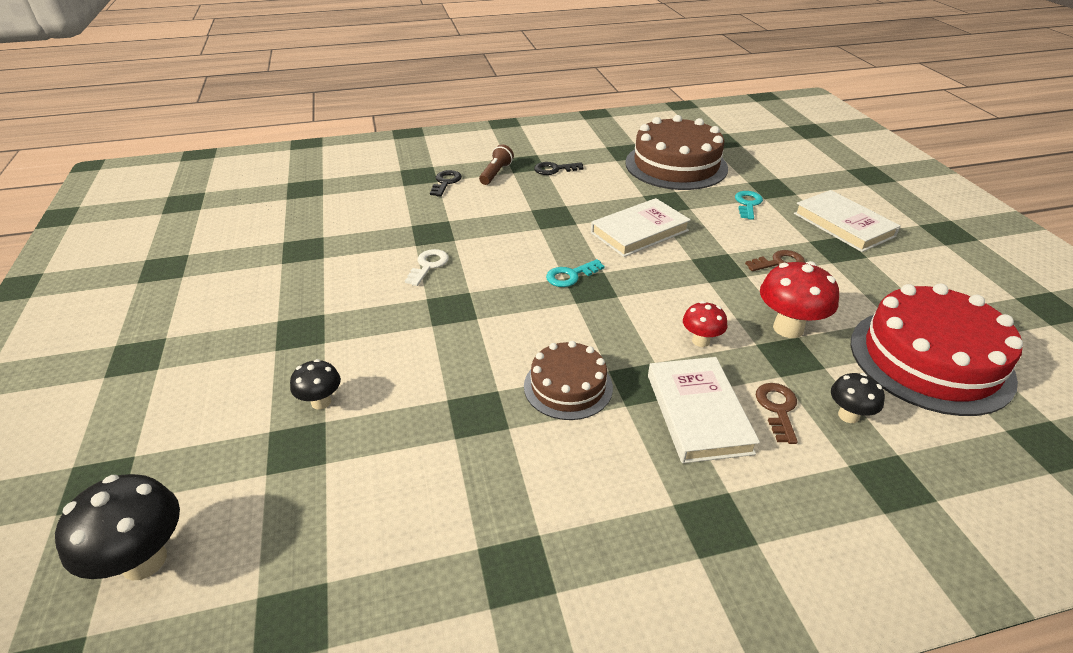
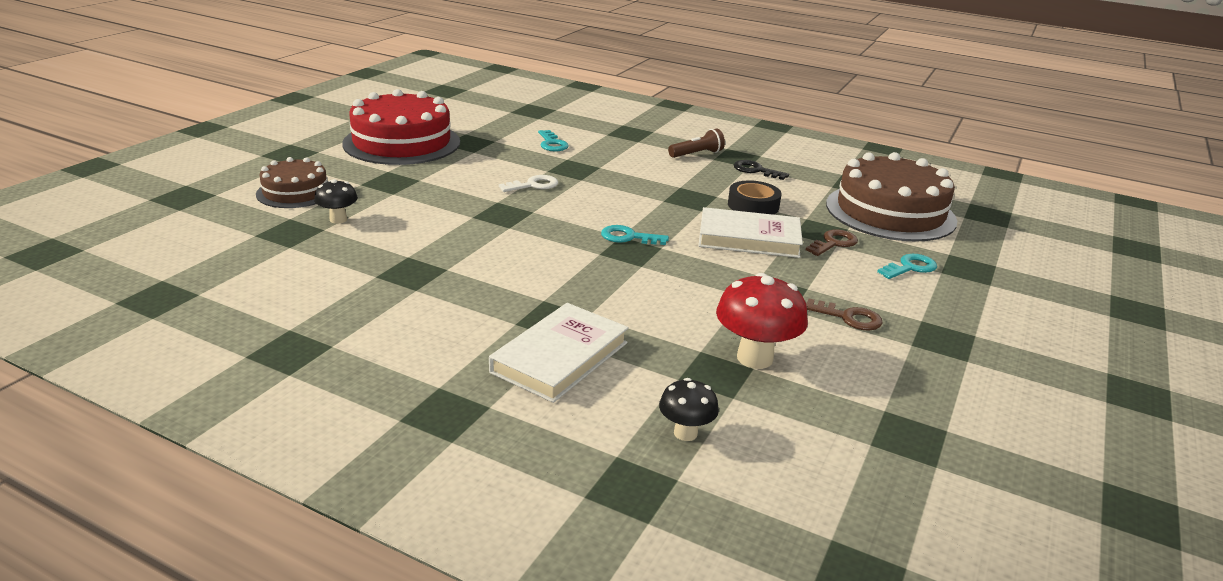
camera: 40 degrees right, 10 degrees down
black mushroom [55,474,180,580] -> none
black key [430,170,462,197] -> none
brown cake [524,341,613,420] -> brown cake moved to [256,157,328,208]
red mushroom [683,301,728,347] -> none
brown key [756,383,798,444] -> brown key moved to [806,229,858,256]
white book [794,190,900,252] -> none
red cake [851,283,1023,416] -> red cake moved to [342,89,460,165]
none -> turquoise key [538,130,569,152]
none -> black tape [728,180,782,215]

